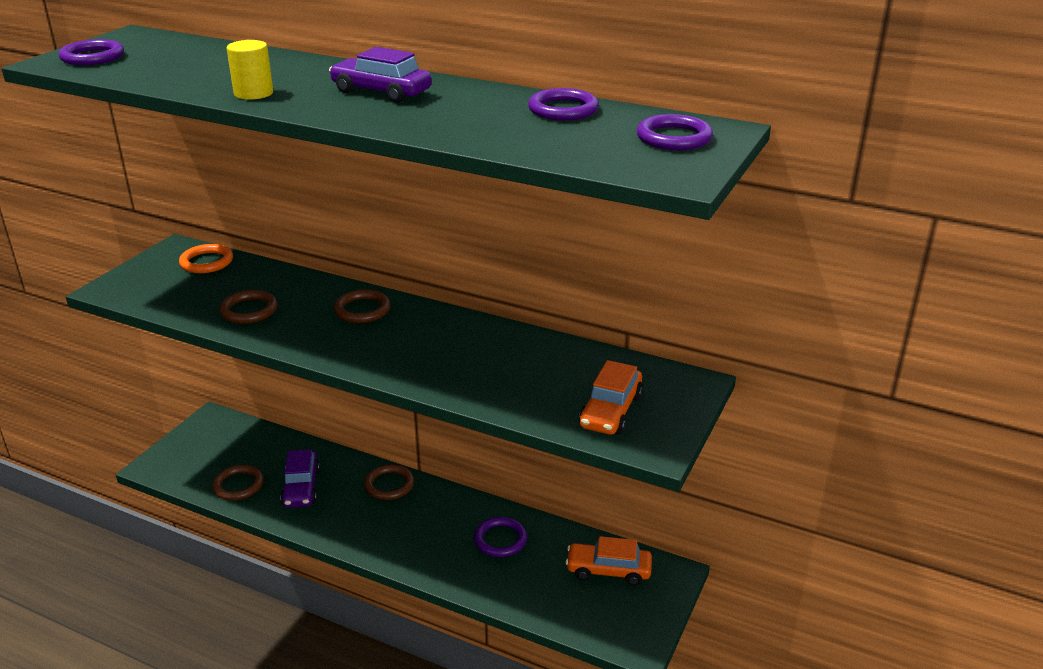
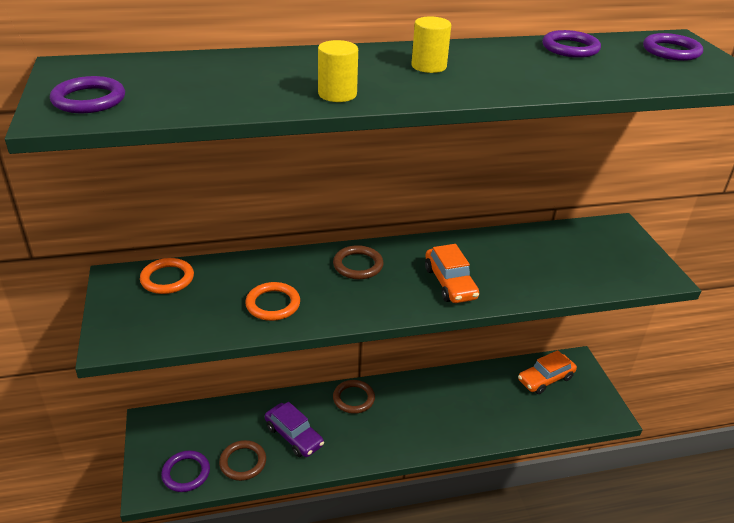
camera: 40 degrees left, 5 degrees up
brown ring [219,290,278,324] -> orange ring [245,282,300,321]
purple car [329,47,432,103] -> yellow cylinder [412,16,451,73]
purple ring [474,517,527,557] -> purple ring moved to [161,451,210,492]
orange car [579,360,643,435] -> orange car moved to [425,244,479,303]

